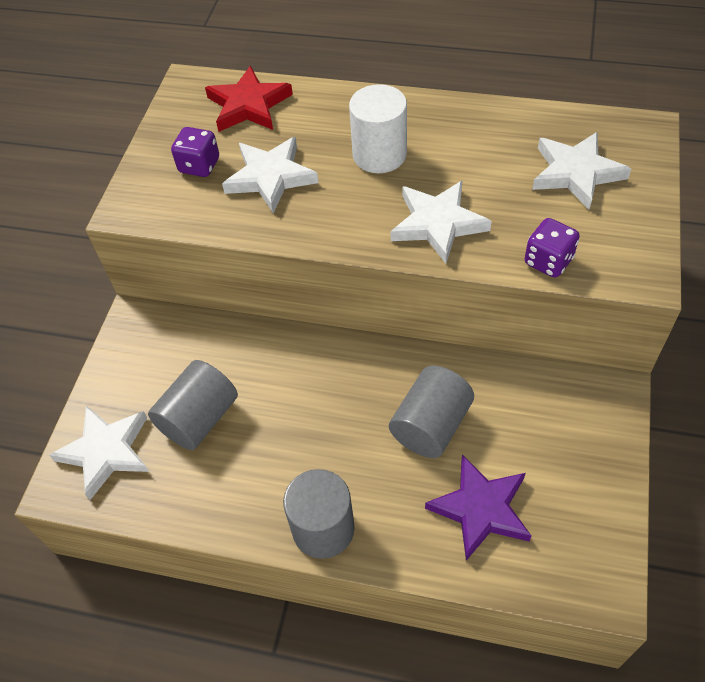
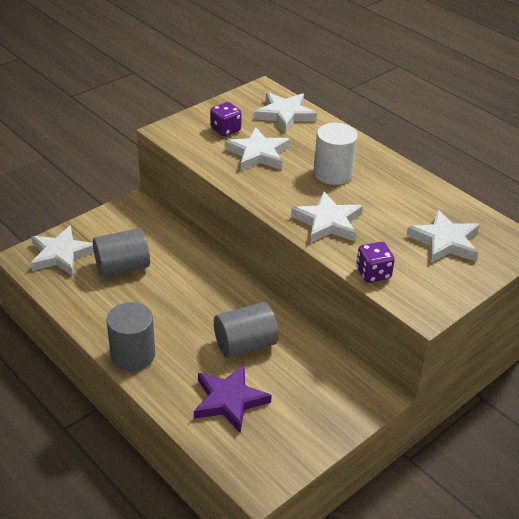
camera: 30 degrees right, 15 degrees down
red star [205,65,293,132] -> white star [254,92,317,133]

